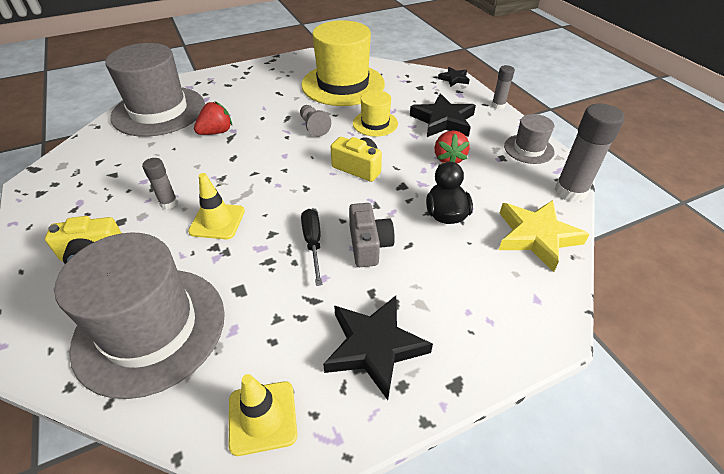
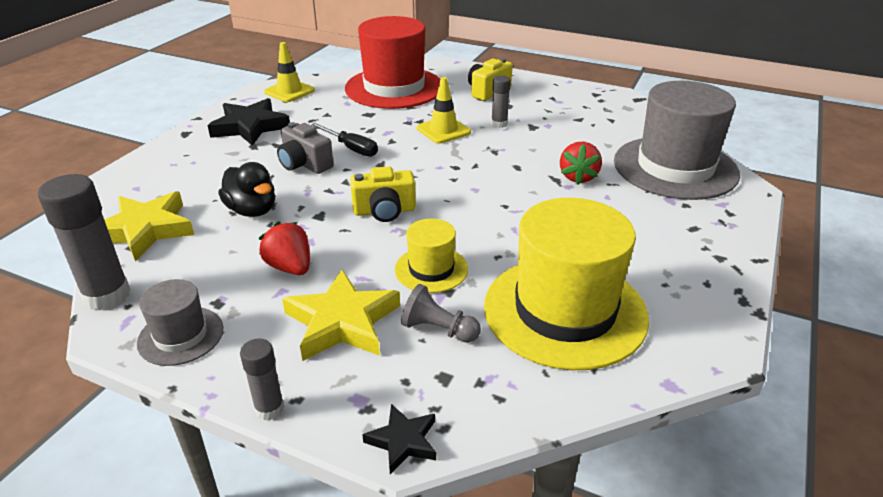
camera: 140 degrees right, 10 degrees down
grey hat [54,233,225,399] -> red hat [345,16,440,109]
grey pawn [300,105,331,137] -> grey pawn moved to [401,284,481,343]
black star [410,93,476,137] -> yellow star [282,269,400,361]

